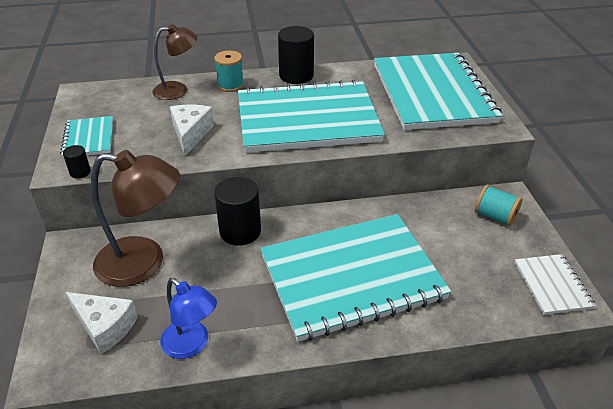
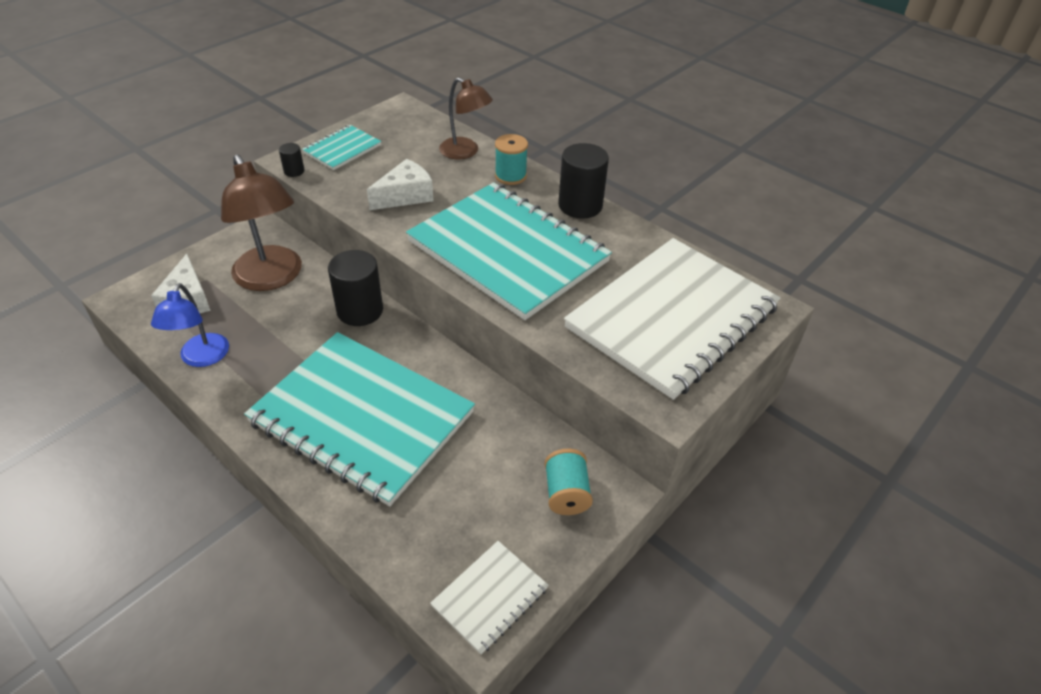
camera: 50 degrees right, 5 degrees up
turquoise notebook [374,53,503,130] -> white notebook [564,238,780,400]

